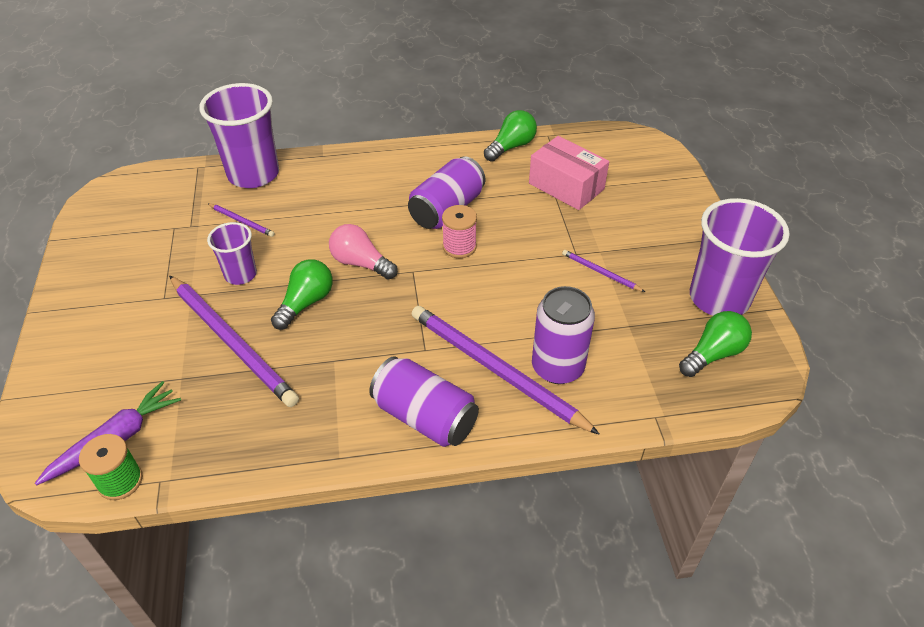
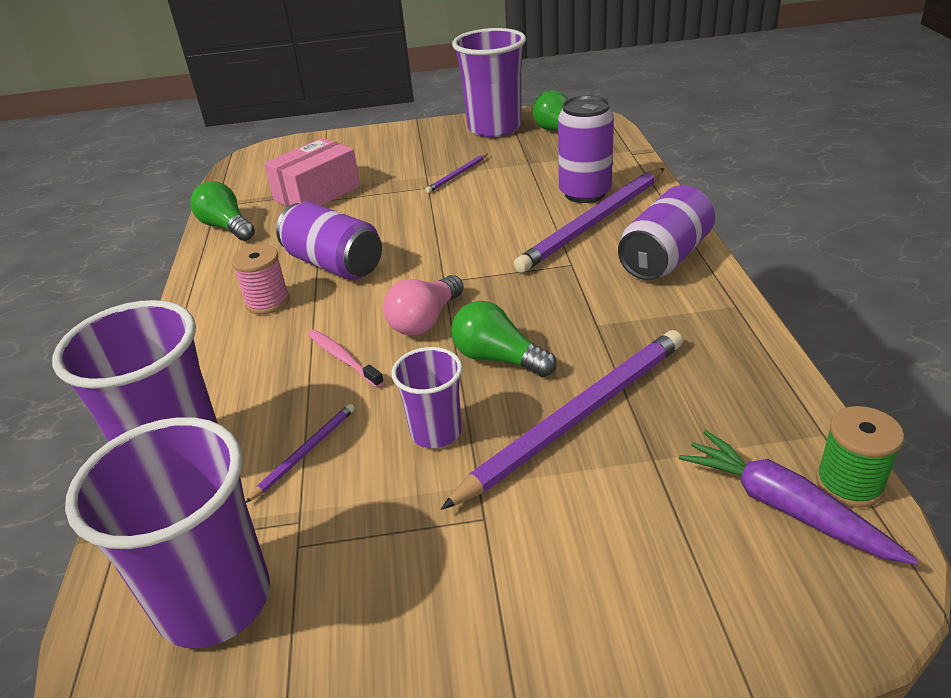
camera: 85 degrees left, 10 degrees down
pink spool [442,205,477,258] -> pink spool moved to [231,244,290,314]
none -> purple cup [65,417,270,648]
none -> pink toothbrush [308,330,384,388]

